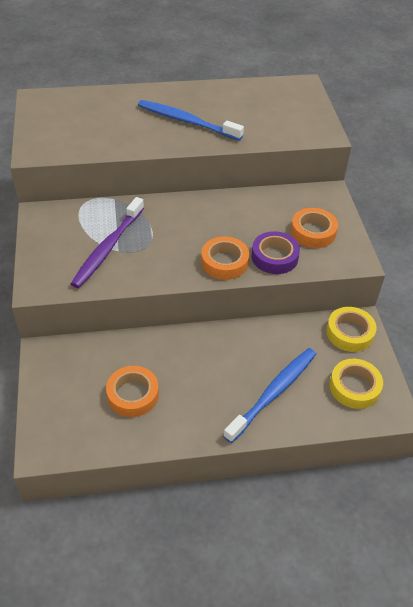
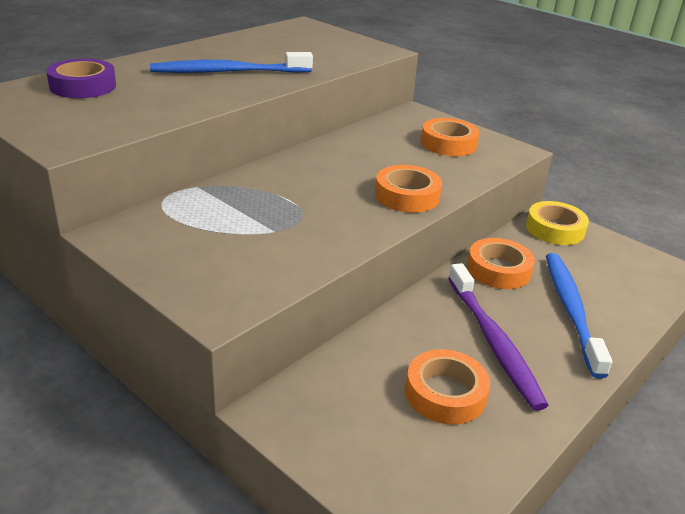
camera: 40 degrees left, 15 degrees down
purple toothbrush [71,197,144,288] -> purple toothbrush moved to [448,263,549,411]
purple tape [252,231,300,274] -> purple tape moved to [46,59,116,98]
yellow tape [330,359,383,409] -> none
none -> orange tape [467,238,535,289]

